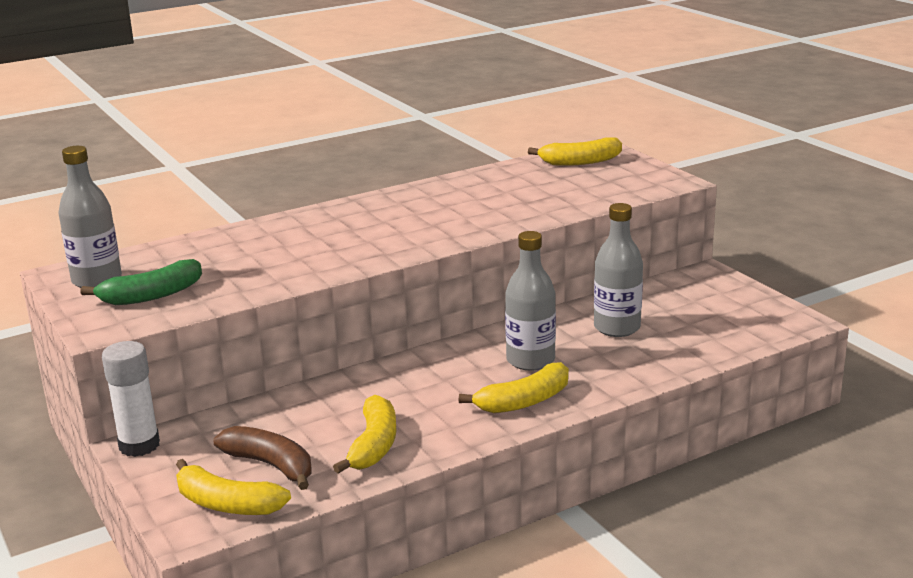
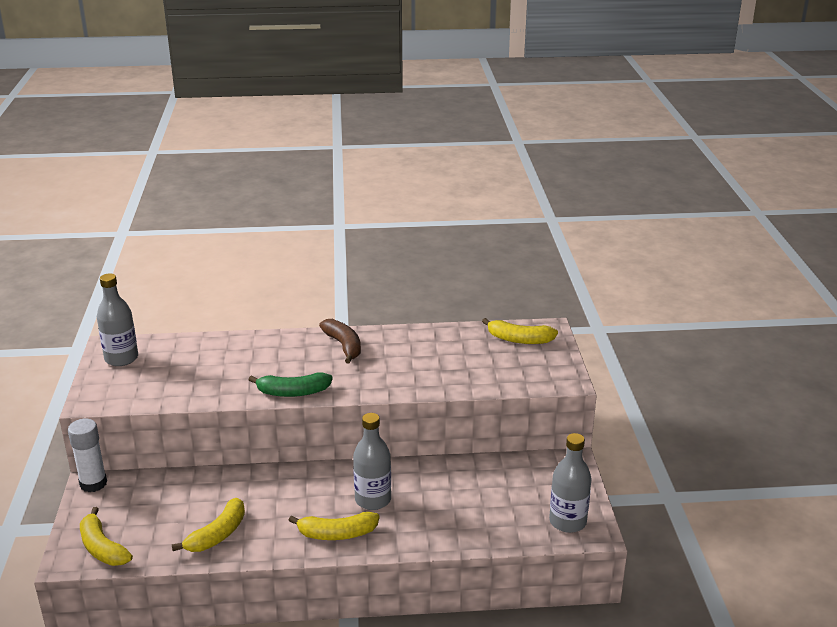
camera: 25 degrees right, 5 degrees up
green banana [80,259,202,305] -> green banana moved to [248,373,333,397]
brown banana [213,426,312,490] -> brown banana moved to [319,319,361,364]
grey bottle [594,203,643,337] -> grey bottle moved to [549,433,591,533]

